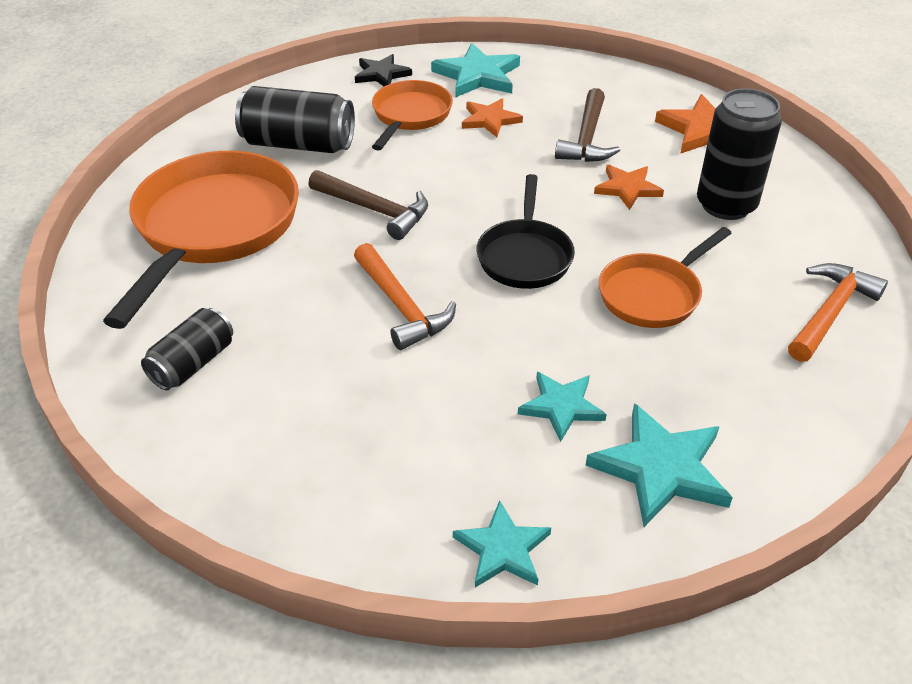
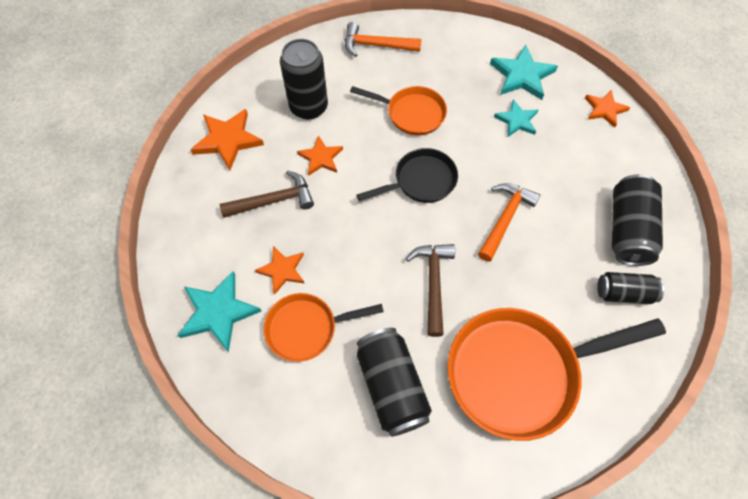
camera: 120 degrees left, 20 degrees up
black star [355,54,412,86] -> none
turquoise star [453,500,551,587] -> orange star [585,90,630,128]
none -> black can [612,174,663,266]

